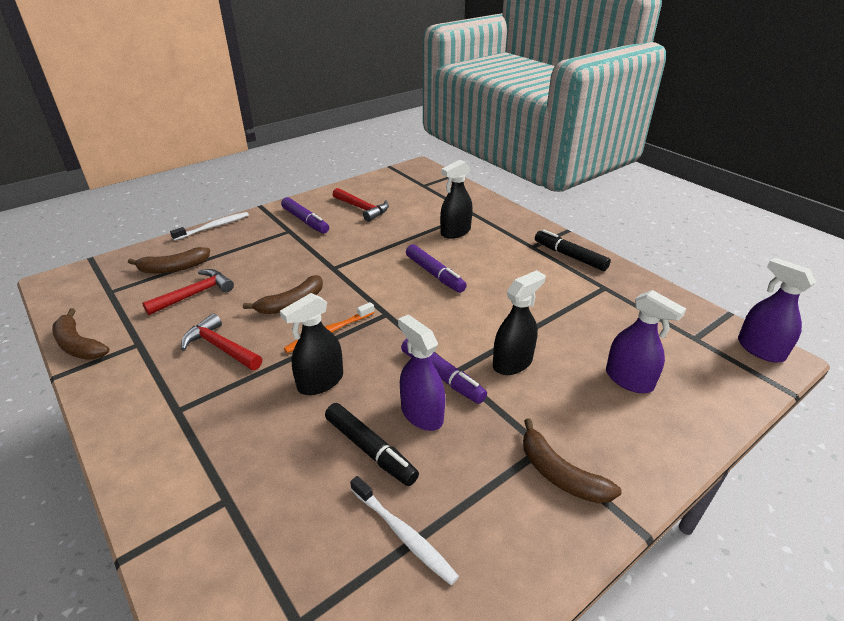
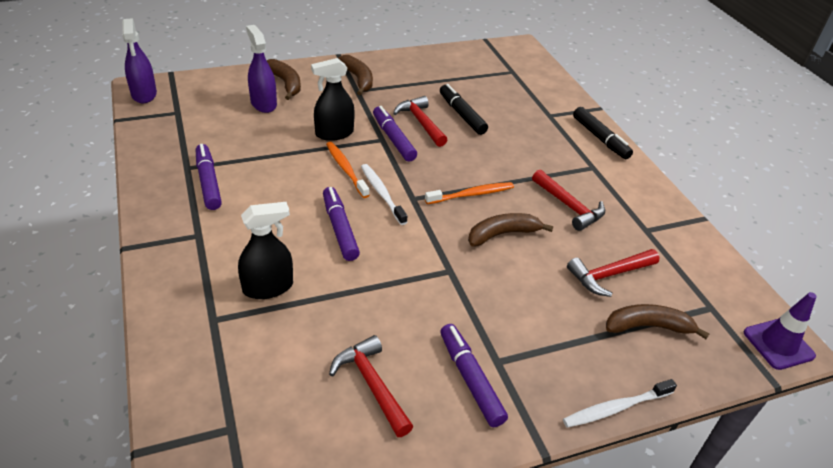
camera: 165 degrees left, 5 degrees up
brown banana [52,308,110,360] -> brown banana moved to [267,59,301,100]
black spray bottle [280,293,343,395] -> none
white toothbrush [350,476,459,585] -> white toothbrush moved to [361,164,407,225]
purple spray bottle [398,315,445,431] -> red hammer [393,96,447,147]
black marker [535,229,611,271] -> black marker moved to [573,107,633,159]
none -> purple marker [196,144,222,210]
none -> orange toothbrush [326,142,369,198]
none -> purple traffic cone [744,292,817,370]

